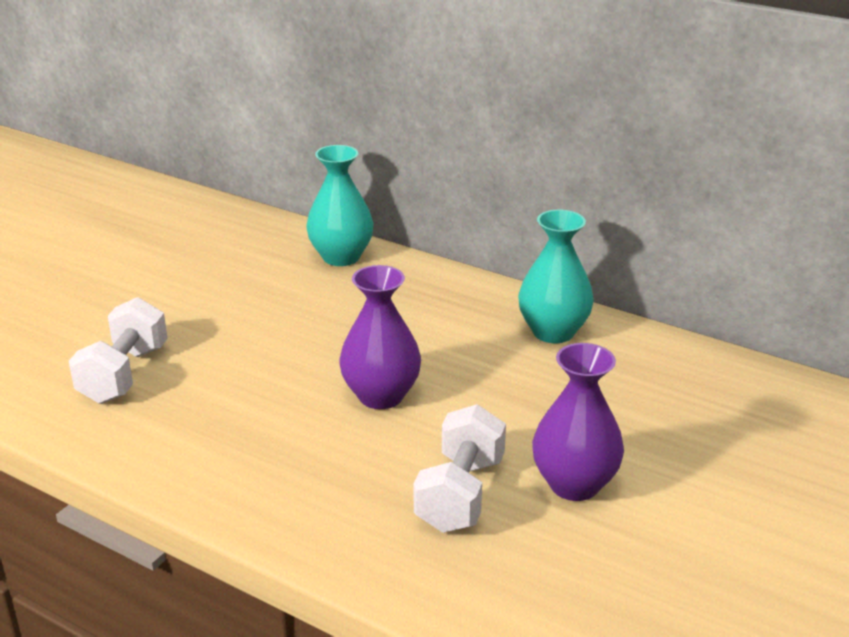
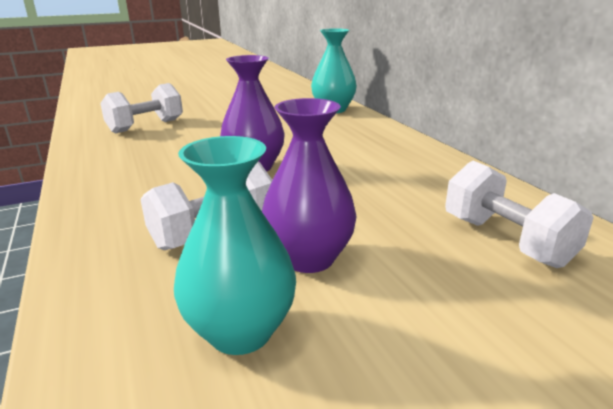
camera: 35 degrees right, 5 degrees down
turquoise vase [518,210,594,343] -> turquoise vase moved to [174,136,296,355]
none -> white dumbbell [445,161,594,268]

